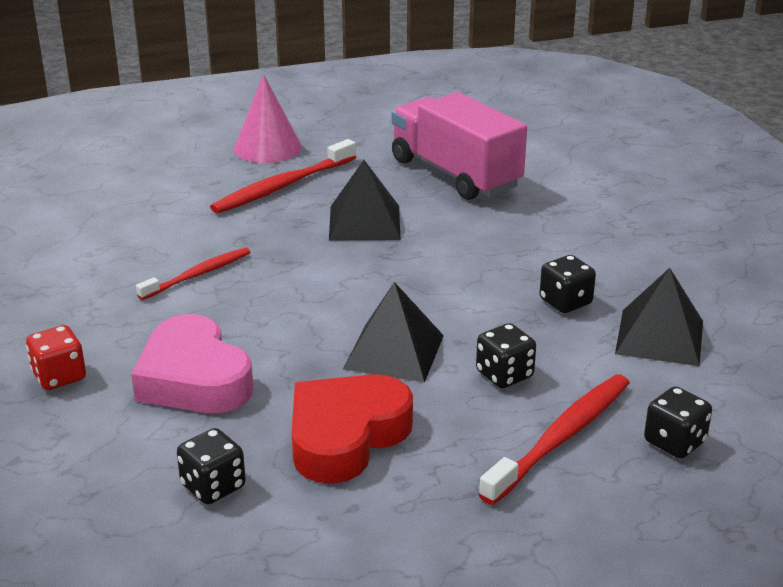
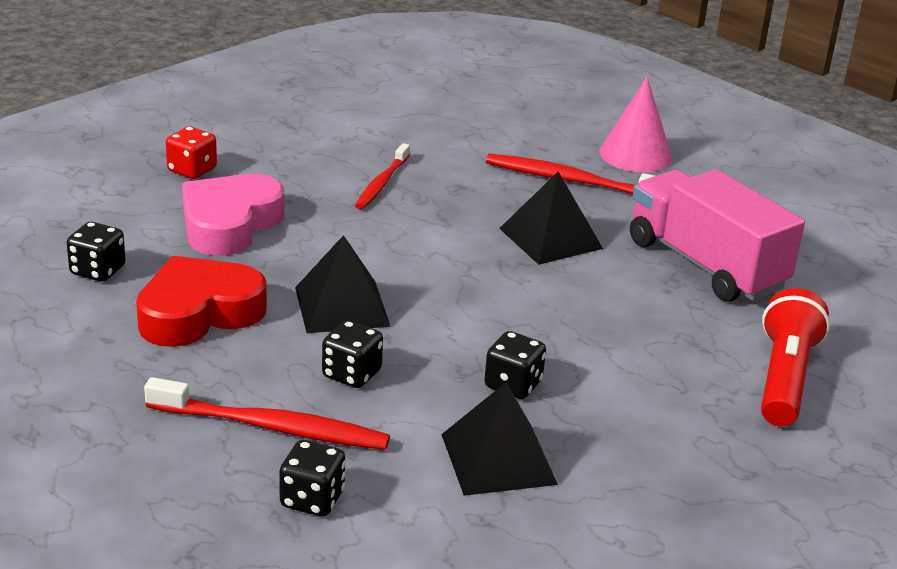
camera: 60 degrees right, 0 degrees up
red toothbrush [136,248,250,300] -> red toothbrush turned 90 degrees clockwise [355,143,410,209]
red heart [291,374,413,484] -> red heart turned 45 degrees counterclockwise [136,256,267,347]
pink truck [392,92,527,200] -> pink truck turned 60 degrees counterclockwise [630,169,805,302]
none -> red flashlight [761,288,830,427]

